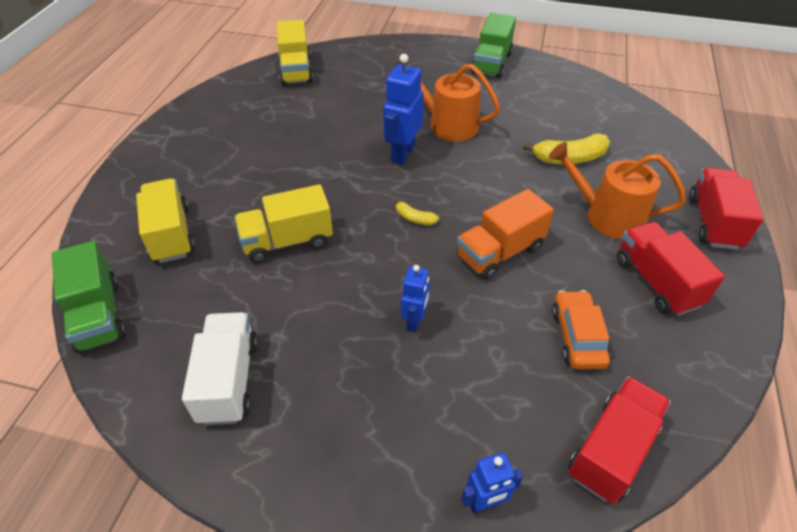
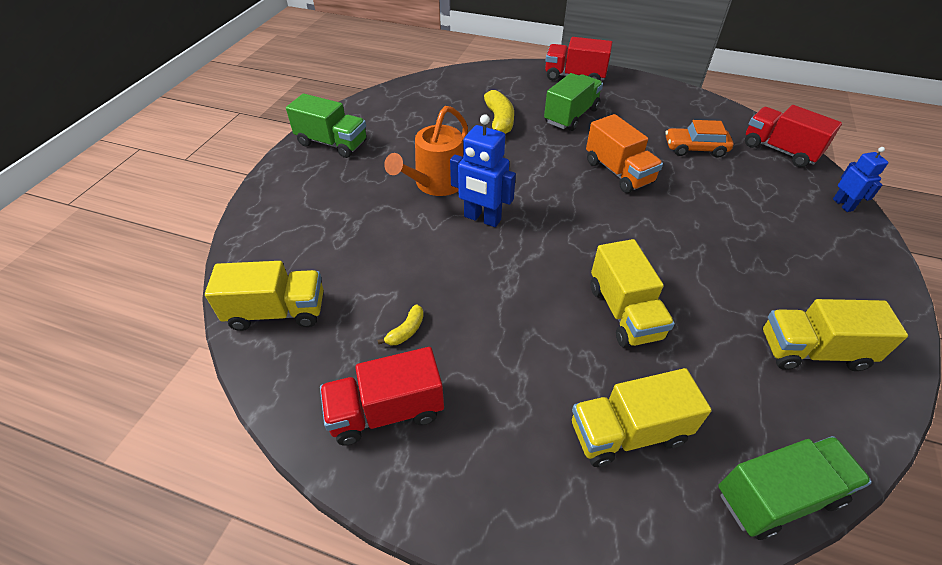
camera: 85 degrees left, 0 degrees up
white truck [182,312,258,425] -> yellow truck [762,299,908,371]
yellow banana [395,199,439,225] -> yellow banana moved to [378,305,424,345]
blue robot [401,265,430,332] -> none
orange watering can [549,142,686,239] -> green truck [544,73,603,131]
red truck [617,222,725,316] -> red truck moved to [320,347,444,445]

